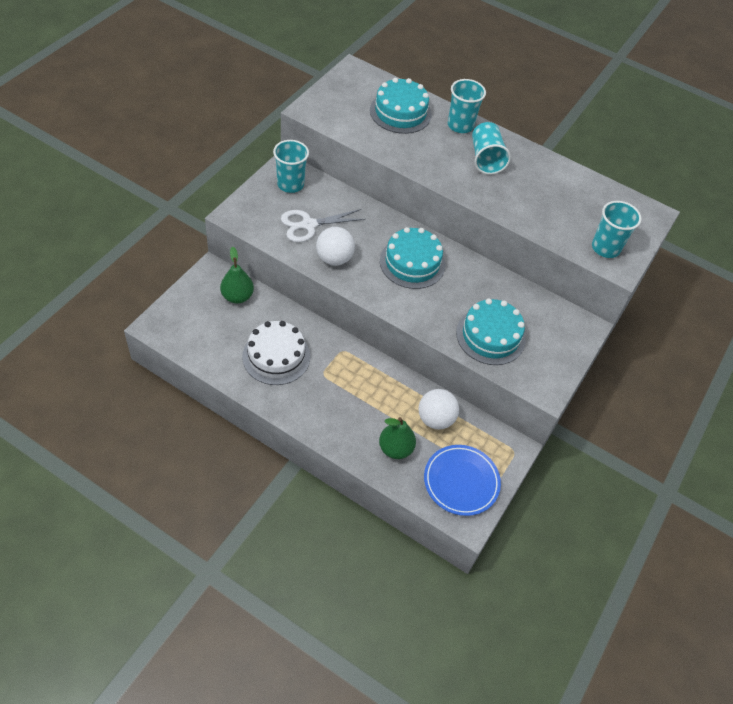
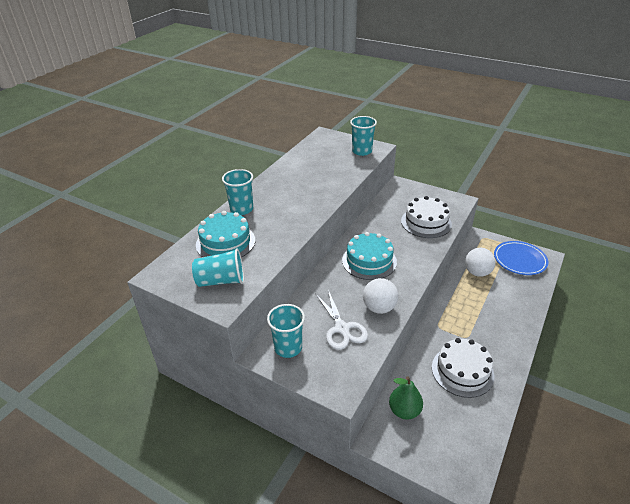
camera: 85 degrees left, 15 degrees down
green pear [379,417,416,459] -> none
turquoise cake [456,298,526,365] -> white cake [401,196,452,238]
turquoise cup [472,122,511,175] -> turquoise cup moved to [192,248,244,287]

